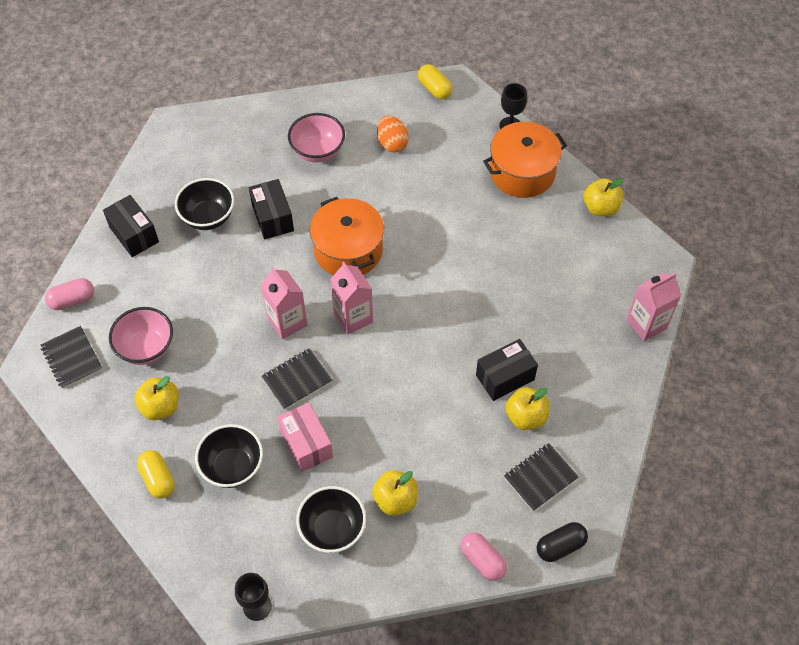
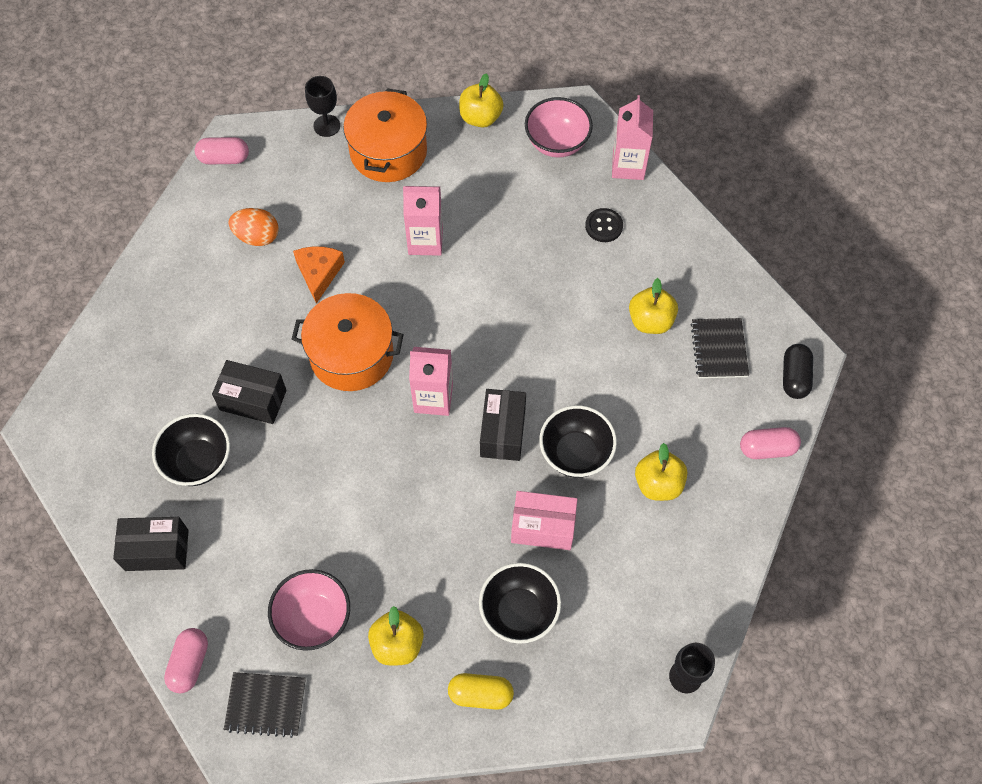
camera: 55 degrees left, 5 degrees up
pink carton [261,267,307,339] -> pink carton moved to [403,186,443,256]
black notebook [262,348,332,410] -> none
pink bowl [288,113,345,163] -> pink bowl moved to [525,97,593,158]
black bowl [296,486,366,553] -> black bowl moved to [539,405,617,478]
yellow capsule [418,64,452,99] -> pink capsule [195,137,249,164]
black box [476,339,538,401] -> black box moved to [480,389,526,461]
none -> orange cheese [293,246,345,304]
none -> black button [585,208,623,242]

